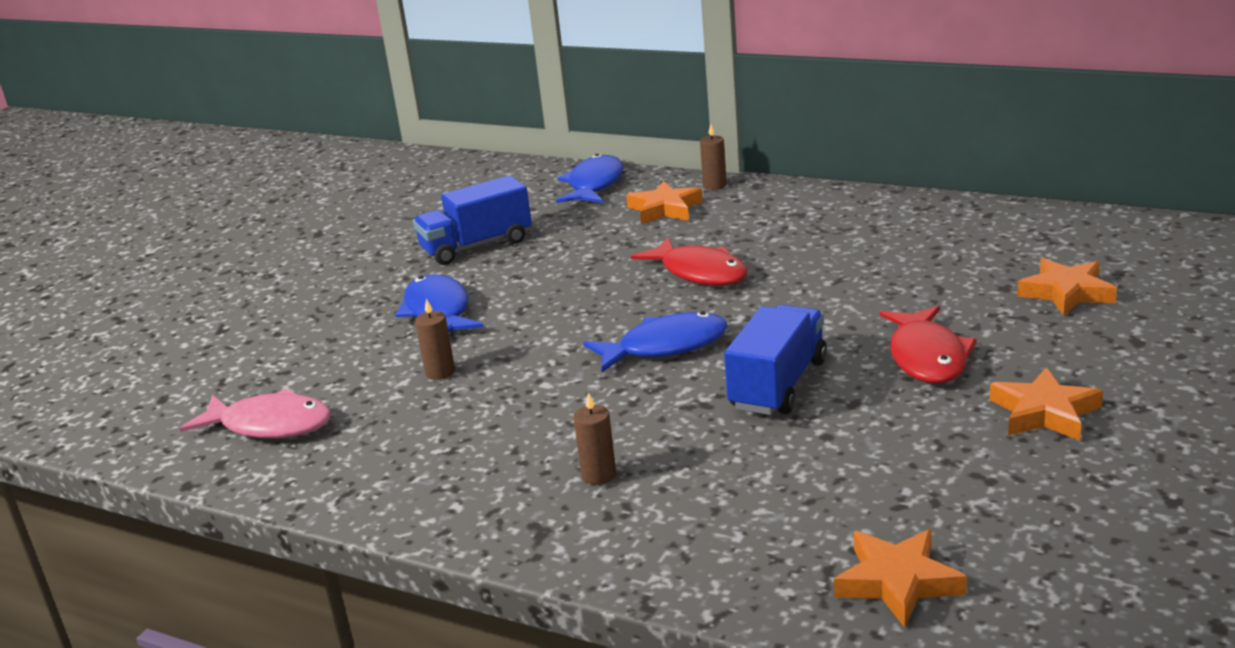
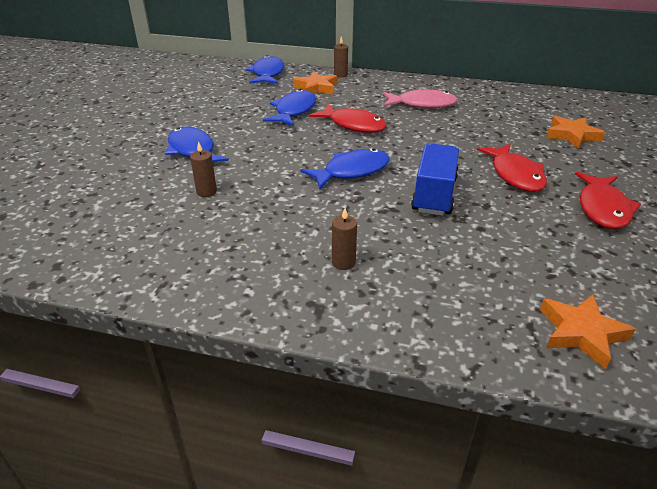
camera: 15 degrees left, 10 degrees up
pink fish [180,389,331,438] -> pink fish moved to [383,89,457,108]
blue truck [413,175,532,265] -> none
orange star [990,367,1103,441] -> red fish [575,172,641,229]
none -> blue fish [263,89,316,126]

